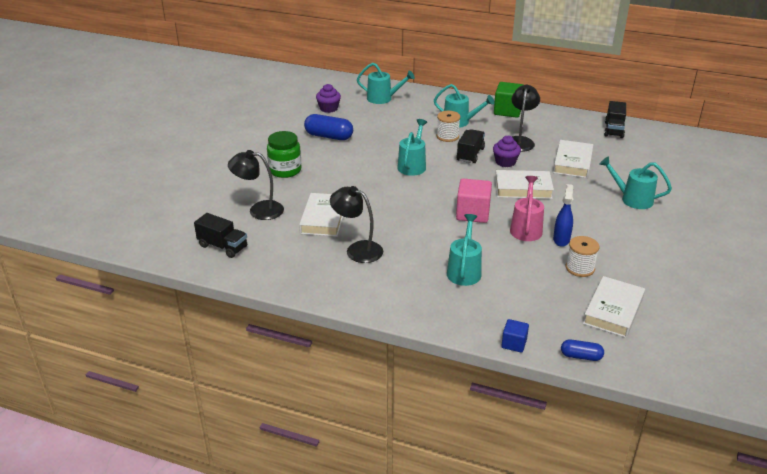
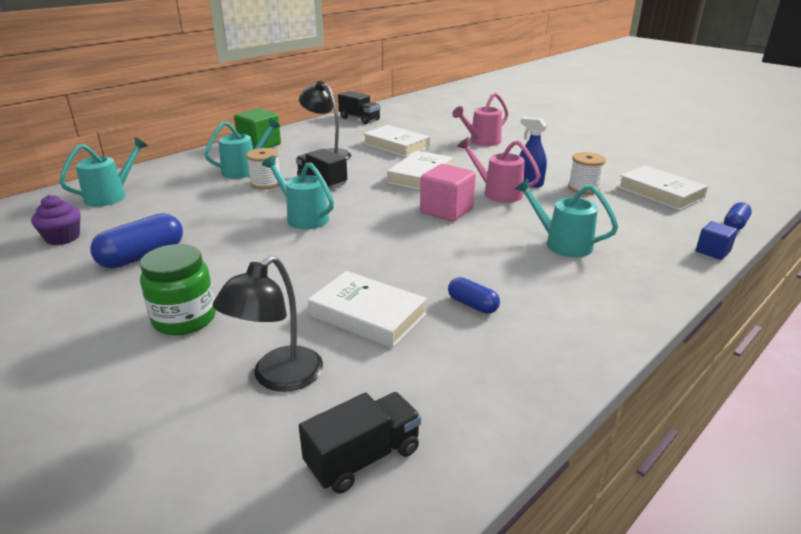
camera: 65 degrees left, 5 degrees down
black lamp [330,186,383,263] -> blue capsule [448,277,500,314]
purple cupcake [493,136,521,167] -> none
turquoise watering can [599,156,672,209] -> pink watering can [452,93,508,146]

